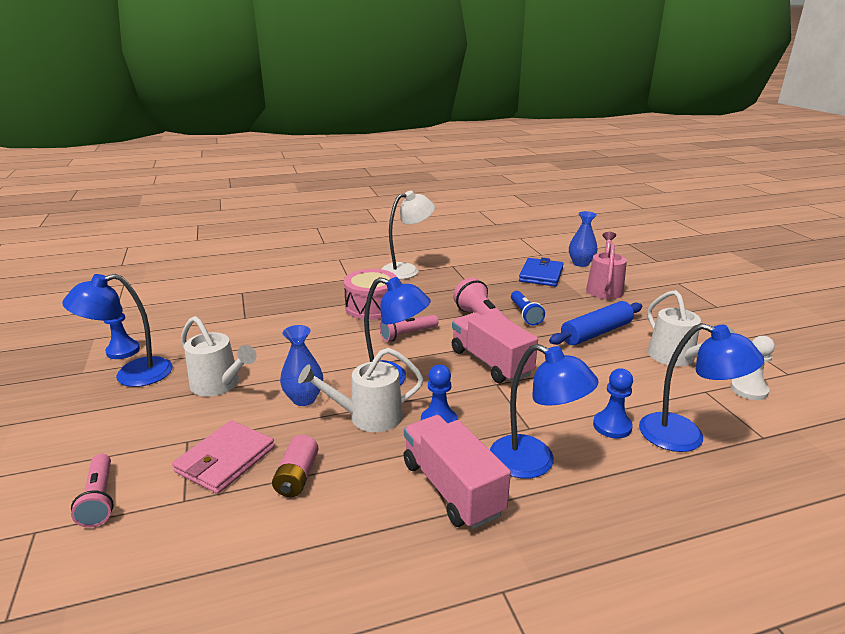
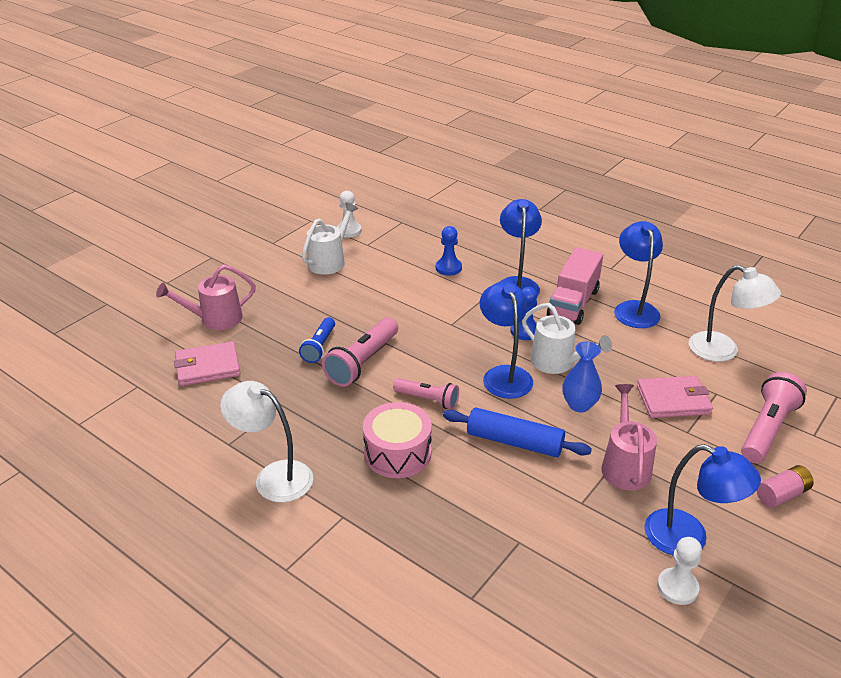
camera: 125 degrees left, 10 degrees up
pink flashlight [71,454,114,527] -> pink flashlight [741,372,807,463], size x1.58
blue pawn [104,306,140,359] -> white pawn [657,537,702,605]
white watering can [181,316,257,396] -> pink watering can [601,384,657,491]
pink battery [272,435,319,497] -> pink battery moved to [756,465,814,508]
pink truck [452,312,538,383] -> none
blue flashlight [511,291,545,325] -> blue flashlight turned 150 degrees clockwise [299,317,335,363]
blue wallet [519,258,564,286] -> pink wallet [174,341,240,386]
blue rolling pin [549,301,642,345] -> blue rolling pin moved to [443,408,592,457]
blue vase [569,211,598,267] -> none
blue lamp [639,323,764,452] -> blue lamp moved to [614,221,663,328]
none -> white lamp [689,265,781,362]

